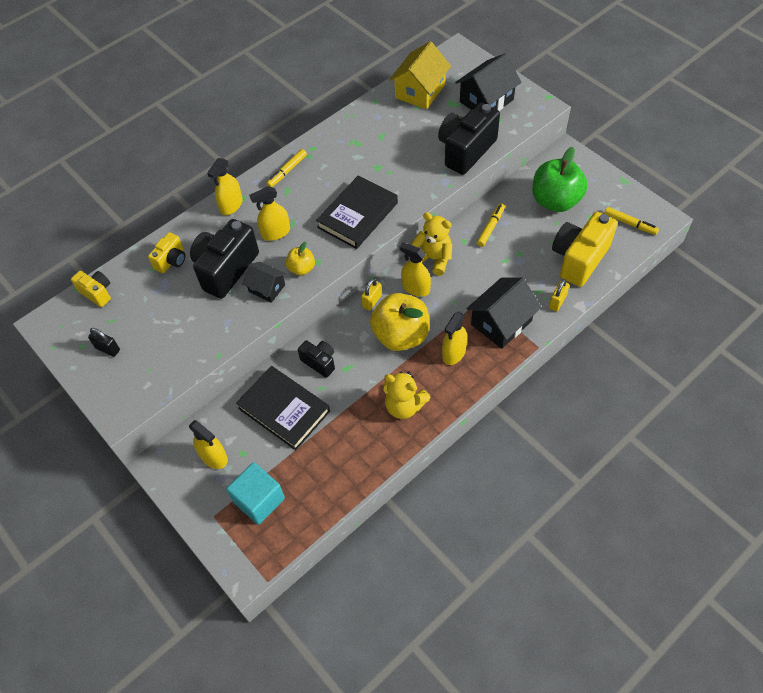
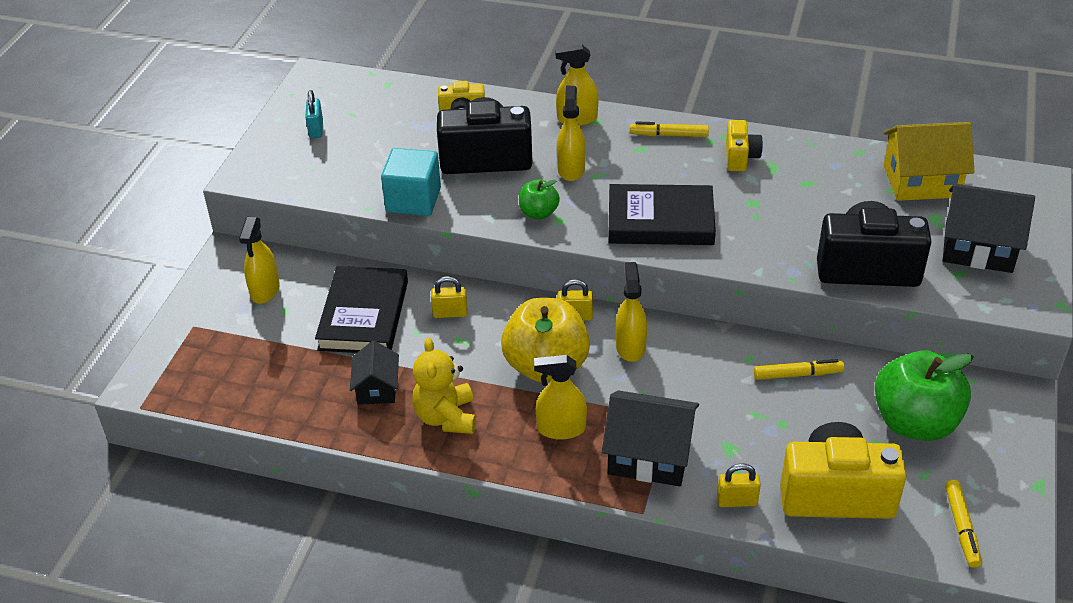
camera: 55 degrees right, 15 degrees down
yellow camera [71,271,111,307] -> yellow camera moved to [726,120,763,171]
black padlock [88,328,120,357] -> turquoise padlock [305,90,323,138]
turquoise cube [226,462,285,525] -> turquoise cube moved to [381,148,441,216]
black house [243,262,286,303] -> black house moved to [350,341,399,405]
yellow spray bottle [249,186,290,241] -> yellow spray bottle turned 60 degrees clockwise [557,86,586,181]
yellow apple [285,242,315,276] -> green apple [519,179,560,220]
black camera [298,340,335,378] -> yellow padlock [431,276,468,318]
yellow teddy bear [411,212,452,276] -> none

